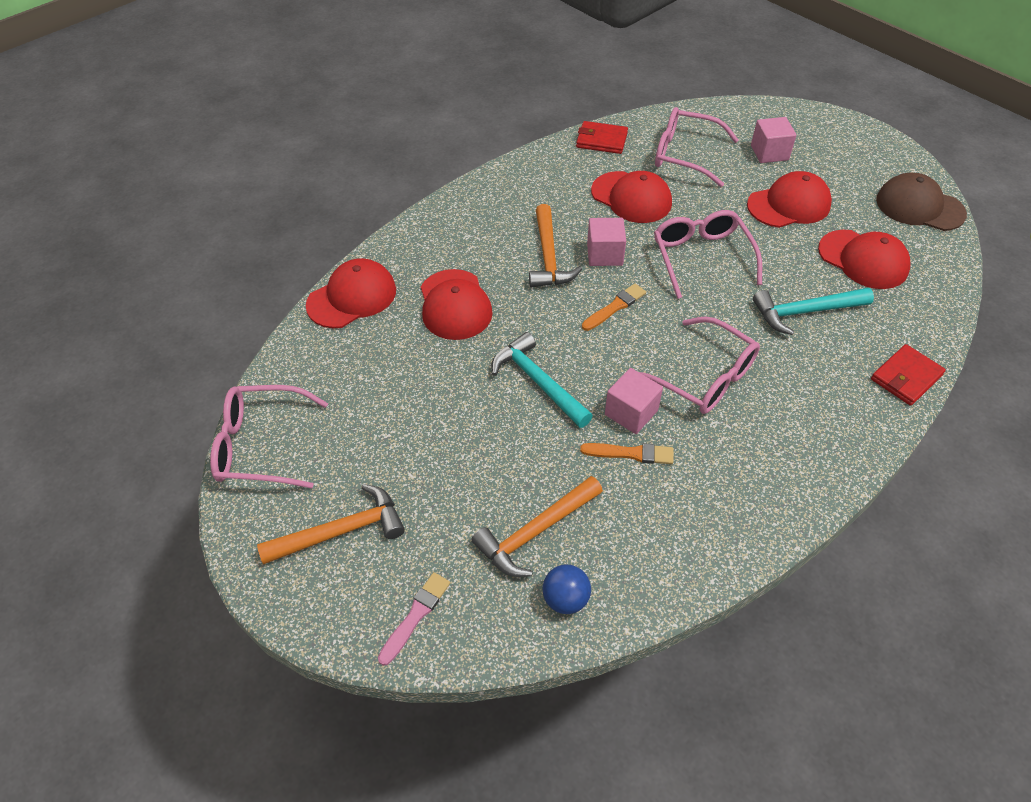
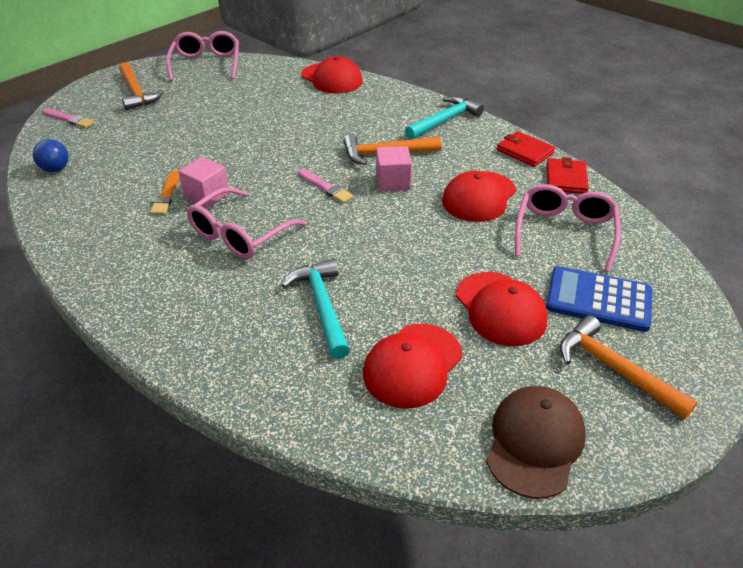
camera: 85 degrees right, 10 degrees down
red cap [421,269,493,340] -> none
orange hammer [472,476,603,577] -> orange hammer moved to [560,315,698,419]
turquoise hammer [492,332,593,428] -> turquoise hammer moved to [405,96,484,139]
orange brush [582,283,646,331] -> pink brush [298,169,353,203]
pink glasses [654,210,762,299] -> none
pink cube [751,117,797,163] -> blue calculator [546,266,652,332]
red wallet [871,344,946,406] -> red wallet moved to [497,131,555,167]

